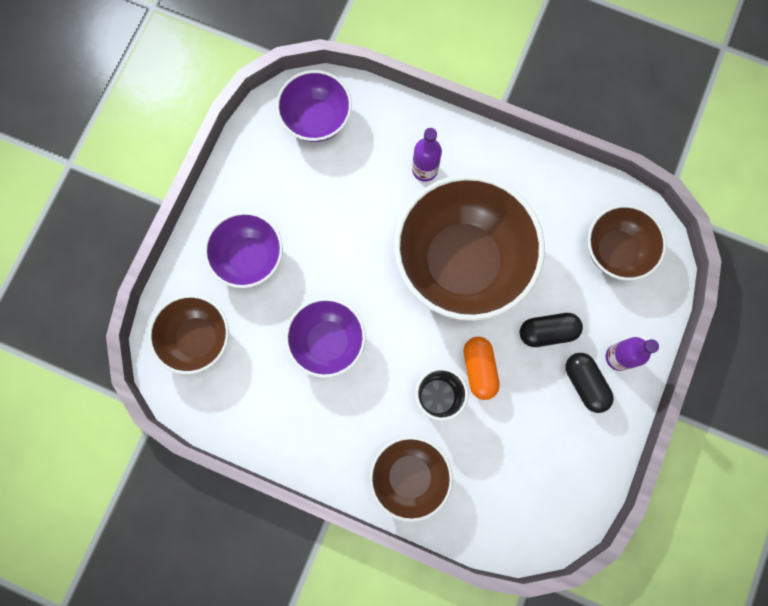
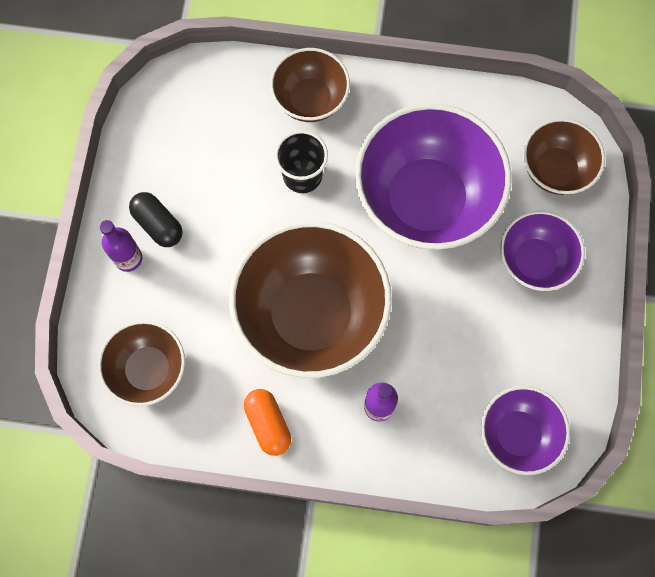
camera: 165 degrees right, 5 degrees down
purple bowl [285,298,366,378] -> purple bowl [355,103,511,250], size x1.84
orange capsule [464,337,500,400] -> orange capsule moved to [244,389,291,456]
black capsule [520,313,583,347] -> none

